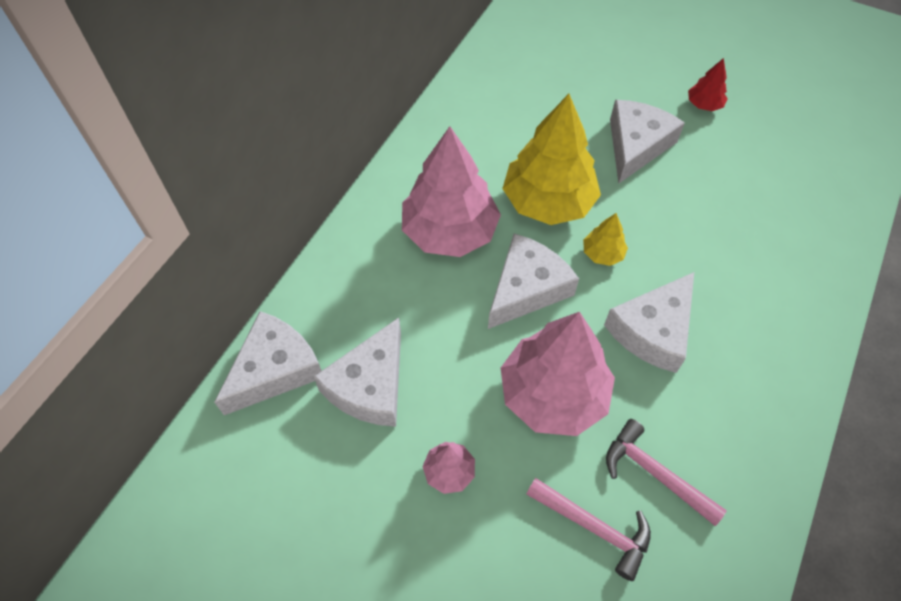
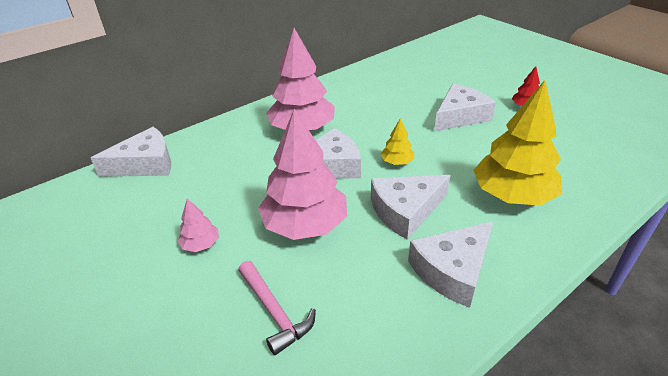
camera: 25 degrees right, 20 degrees down
white cheese [314,318,401,427] -> white cheese moved to [408,221,494,308]
yellow tree [502,94,601,225] -> yellow tree moved to [473,80,562,206]
pink hammer [606,419,727,526] -> none

